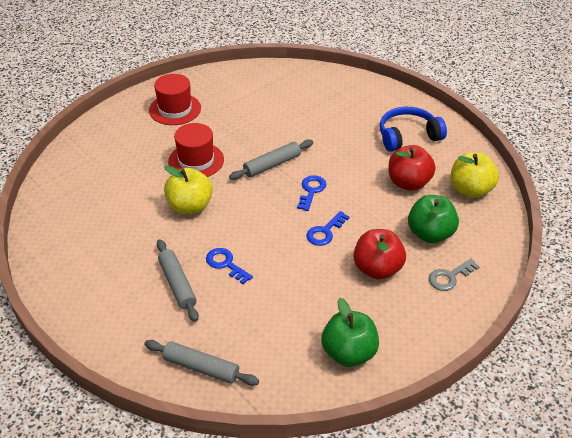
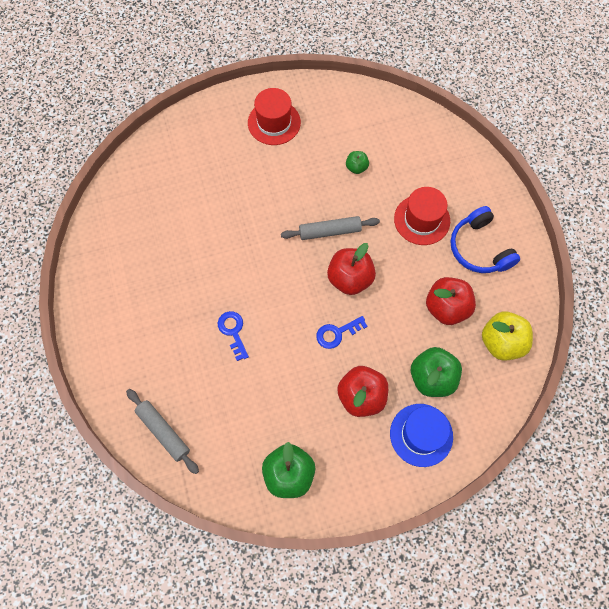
camera: 25 degrees right, 25 degrees up
grey rolling pin [157,239,199,322] -> none
yellow apple [164,165,213,215] -> none
red hat [168,123,224,177] -> red hat moved to [394,187,450,245]
blue key [297,175,327,211] -> red apple [327,243,376,295]
blue headphones [380,107,447,152] -> blue headphones turned 120 degrees counterclockwise [451,206,520,273]
grey key [429,259,480,291] -> blue hat [390,404,453,467]
none -> green apple [346,151,369,174]

